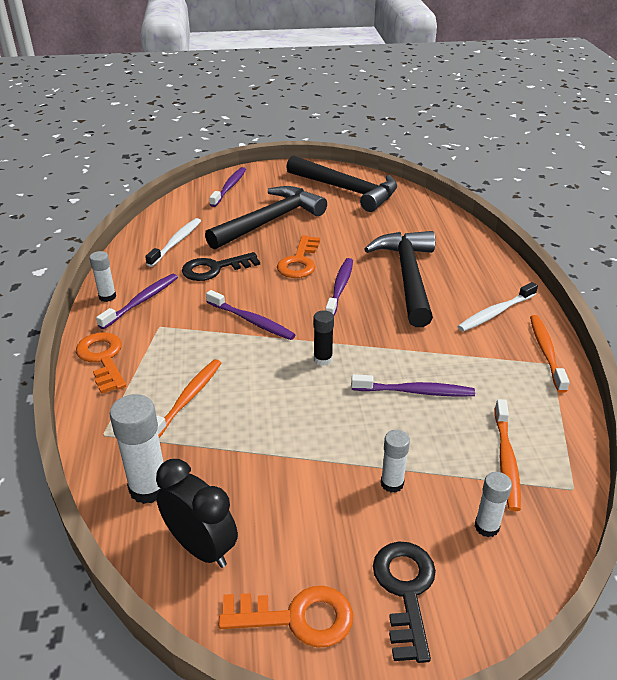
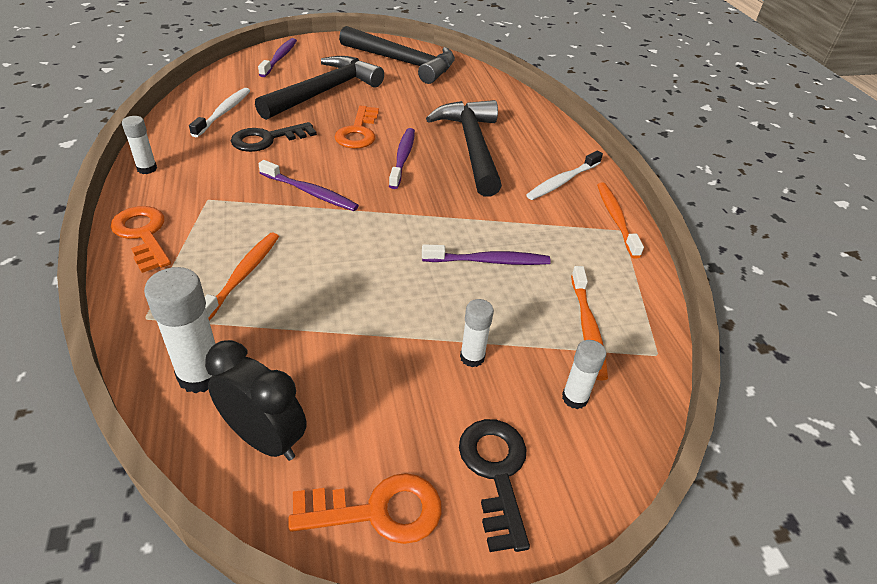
camera: 10 degrees left, 5 degrees up
purple toothbrush [96,274,178,329] -> none
black glue stick [313,310,334,366] -> none

